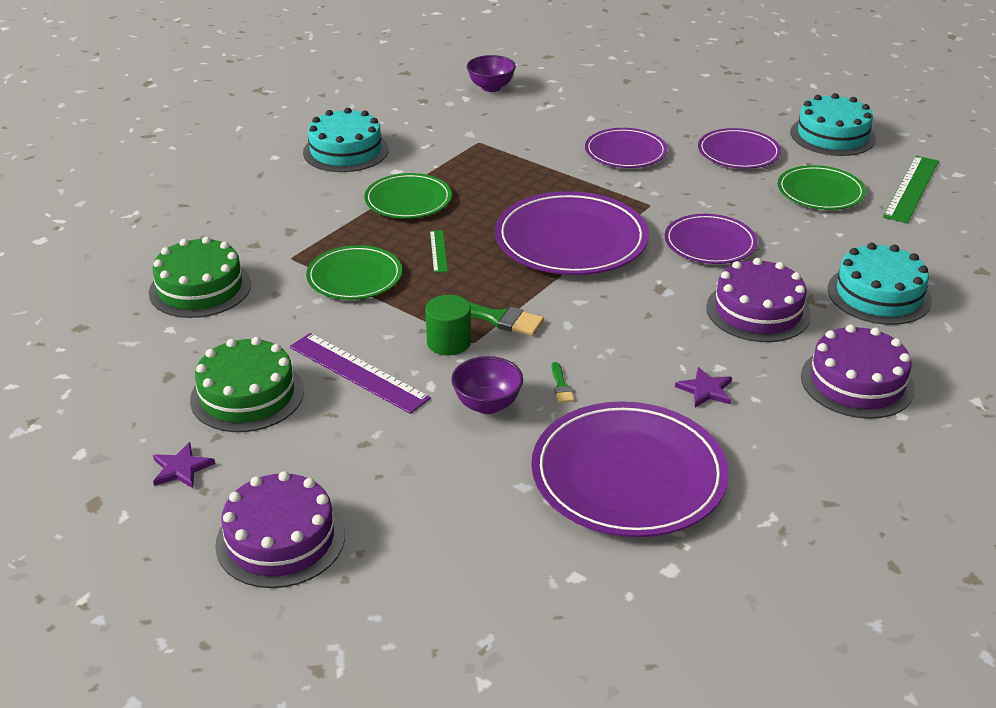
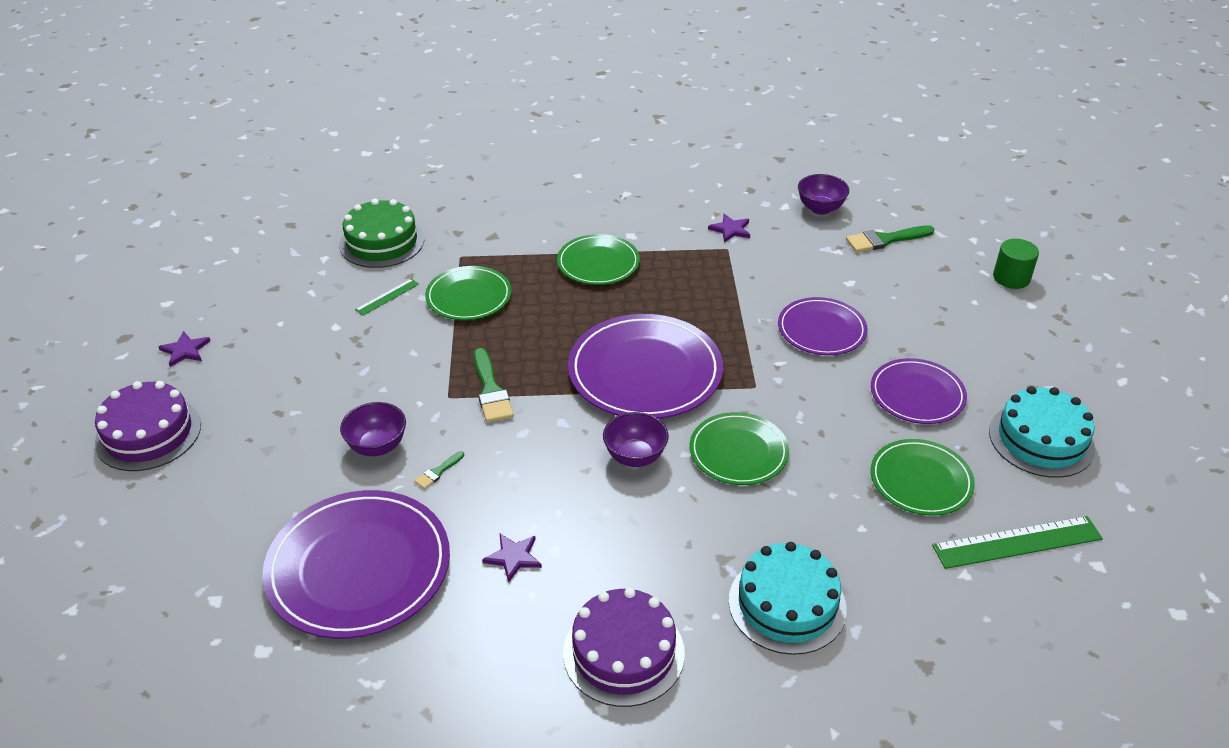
camera: 50 degrees right, 5 degrees up
green cake [190,337,304,432] -> none
purple ruler [289,333,431,414] -> none
turquoise cake [303,108,389,172] -> none
green cylinder [425,295,471,355] -> green cylinder moved to [993,239,1039,289]
green ruler [430,230,448,273] -> green ruler moved to [355,279,419,316]
purple plate [665,214,757,264] -> green plate [689,412,789,485]
purple cake [706,258,811,342] -> none
none -> purple bowl [603,412,669,467]
none -> purple star [708,214,750,243]
none -> green brush [846,225,934,252]

